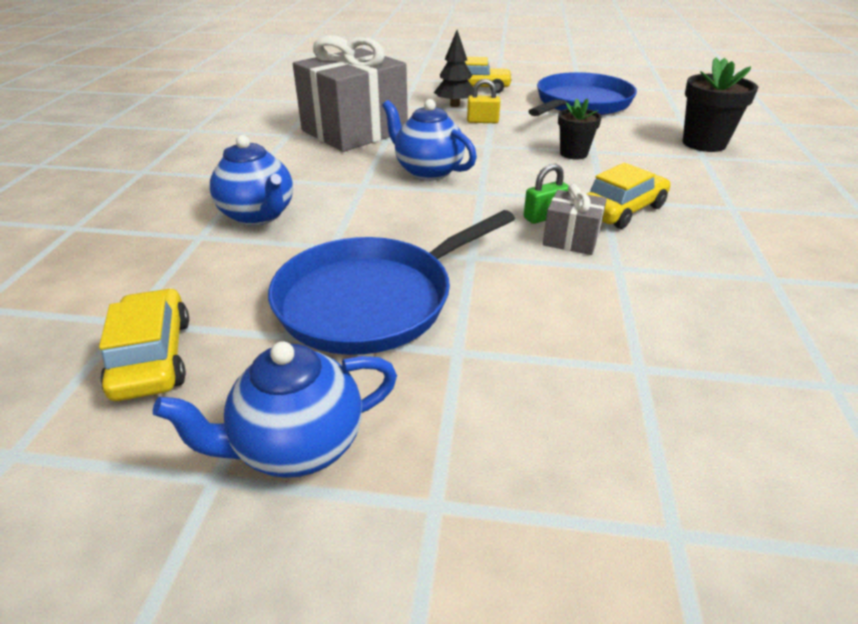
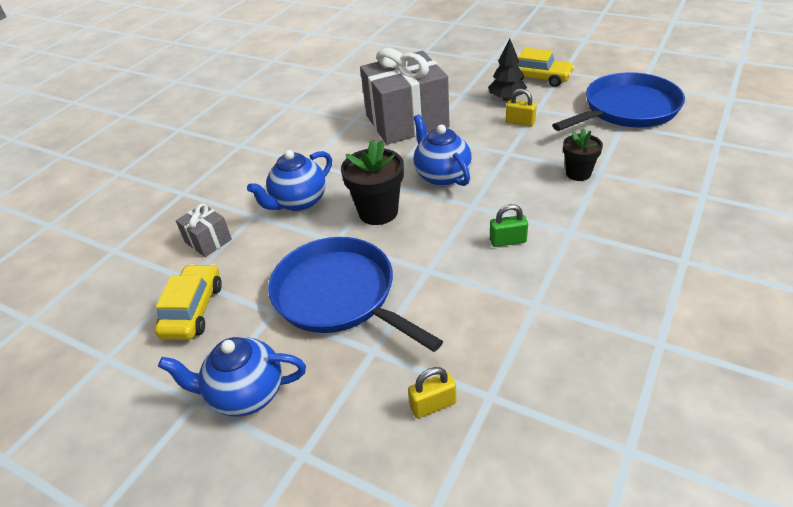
camera: 25 degrees right, 5 degrees up
blue teapot [210,135,293,226] -> blue teapot turned 60 degrees clockwise [247,150,332,212]
blue pan [268,210,515,355] -> blue pan turned 60 degrees clockwise [268,237,443,352]
grey gift [543,184,607,255] -> grey gift moved to [176,203,232,257]
yellow car [587,163,671,229] -> none
black flower pot [683,57,758,152] -> black flower pot moved to [341,139,404,225]
none -> yellow padlock [408,367,456,418]

